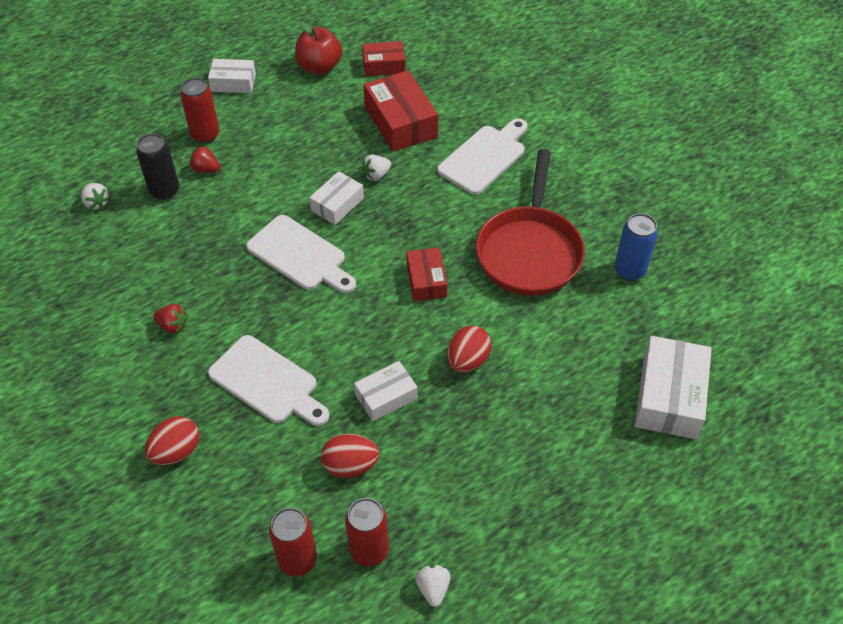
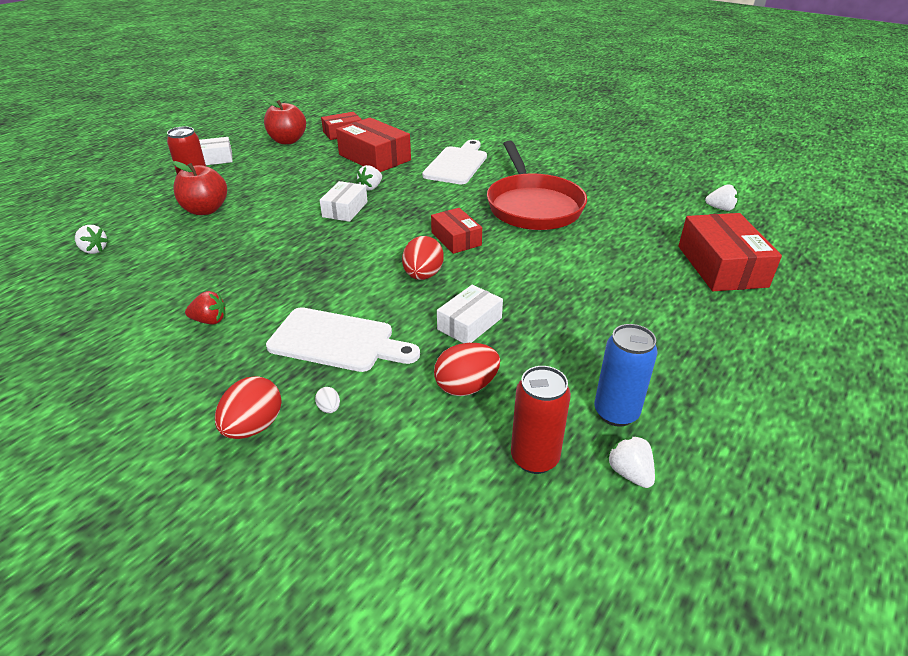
camera: 20 degrees left, 15 degrees down
black can [136,133,179,200] -> none
red strawberry [189,146,220,172] -> red apple [172,161,227,215]
white cutting board [246,215,356,293] -> none
red can [269,508,317,576] -> none
red egg [447,325,491,372] -> red egg moved to [402,236,444,280]
blue can [614,213,658,281] -> blue can moved to [594,324,658,427]
white box [635,336,712,439] -> red box [678,213,782,291]
none -> white egg [315,387,340,413]
none -> white strawberry [705,184,739,211]

